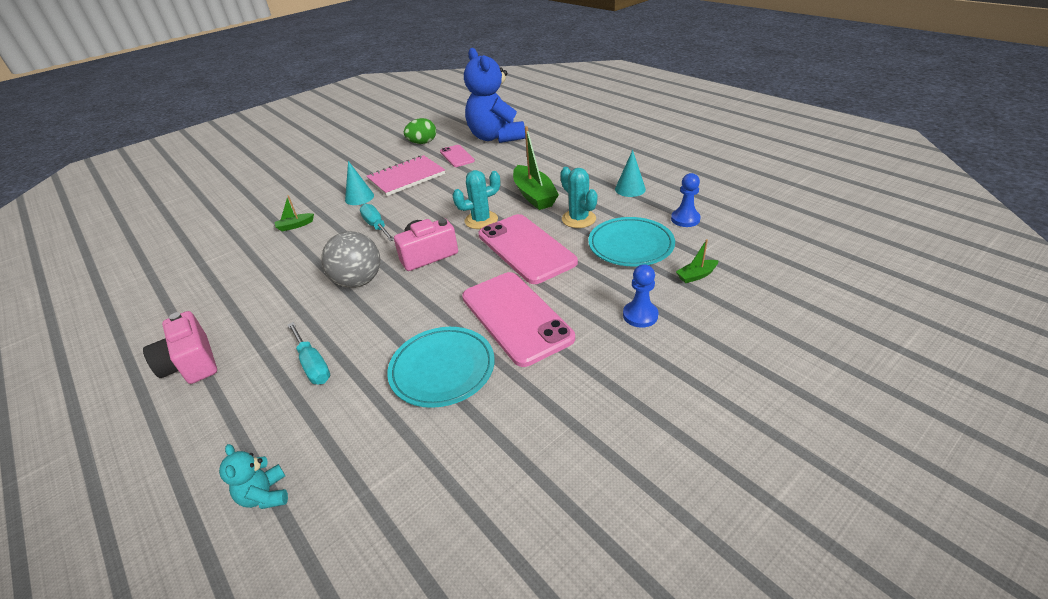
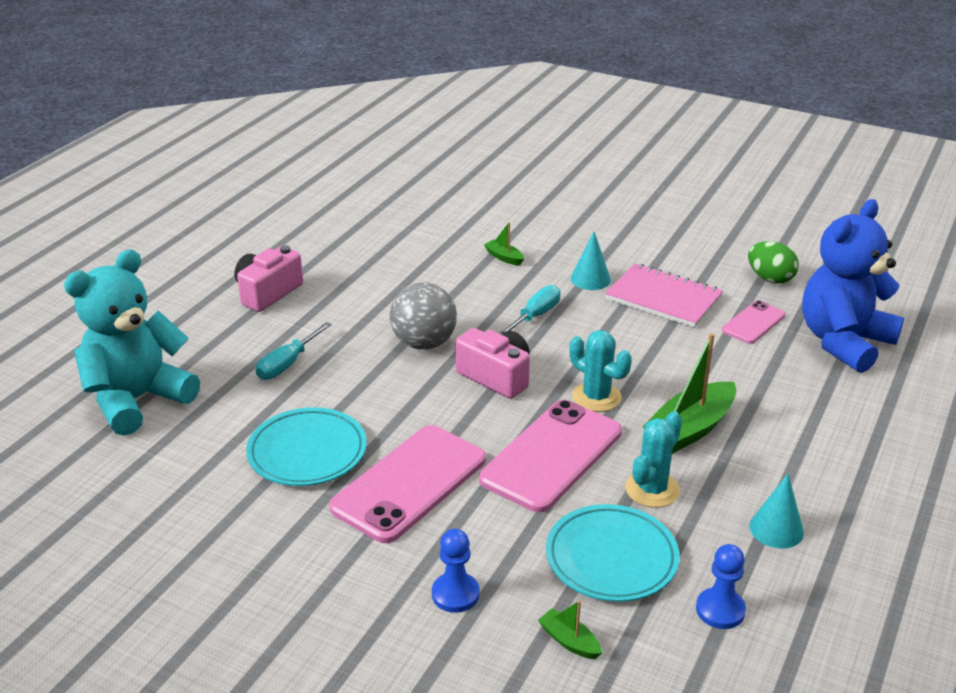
camera: 65 degrees right, 5 degrees down
turquoise teddy bear [219,444,288,509] -> turquoise teddy bear [64,249,200,436], size x2.46

